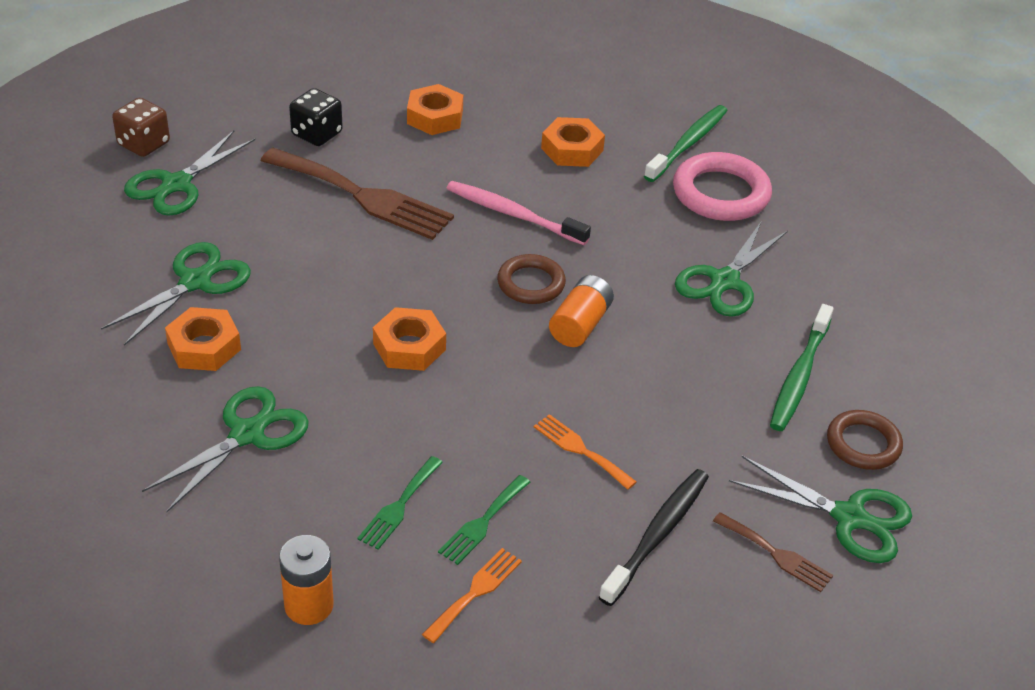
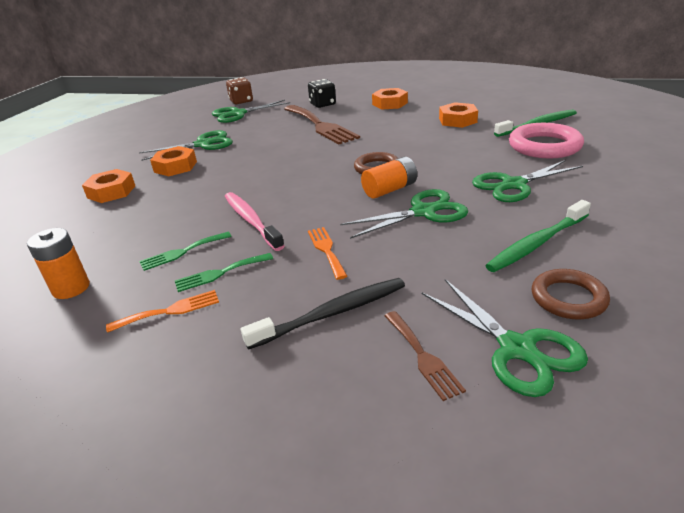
camera: 35 degrees right, 10 degrees down
green scissors [142,386,309,512] -> green scissors moved to [340,189,468,239]
orange nut [373,307,446,371] -> orange nut moved to [82,169,135,203]
pink toothbrush [446,181,591,245] -> pink toothbrush moved to [225,192,284,251]

